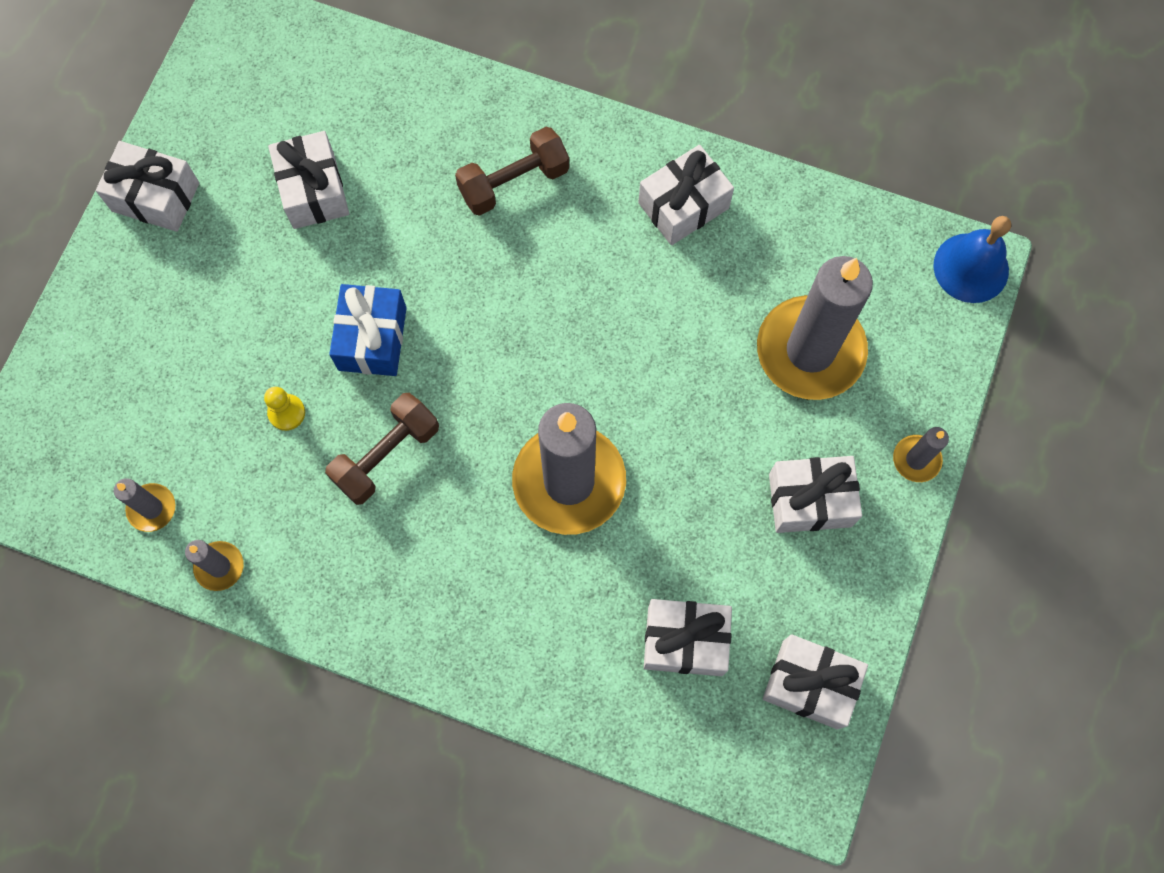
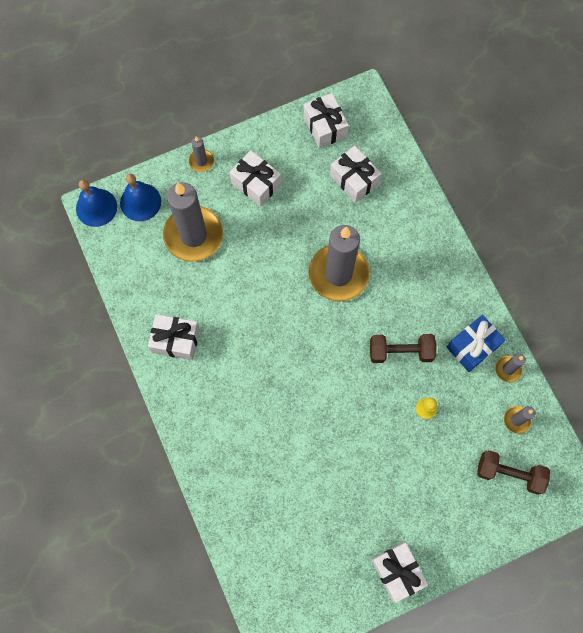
camera: 135 degrees left, 0 degrees up
white gift [268,131,349,229] -> none
blue gift [329,284,407,376] -> blue gift moved to [447,315,505,372]
brown dumbbell [455,127,569,216] -> brown dumbbell moved to [477,450,550,495]
none -> blue bell [120,174,161,221]

